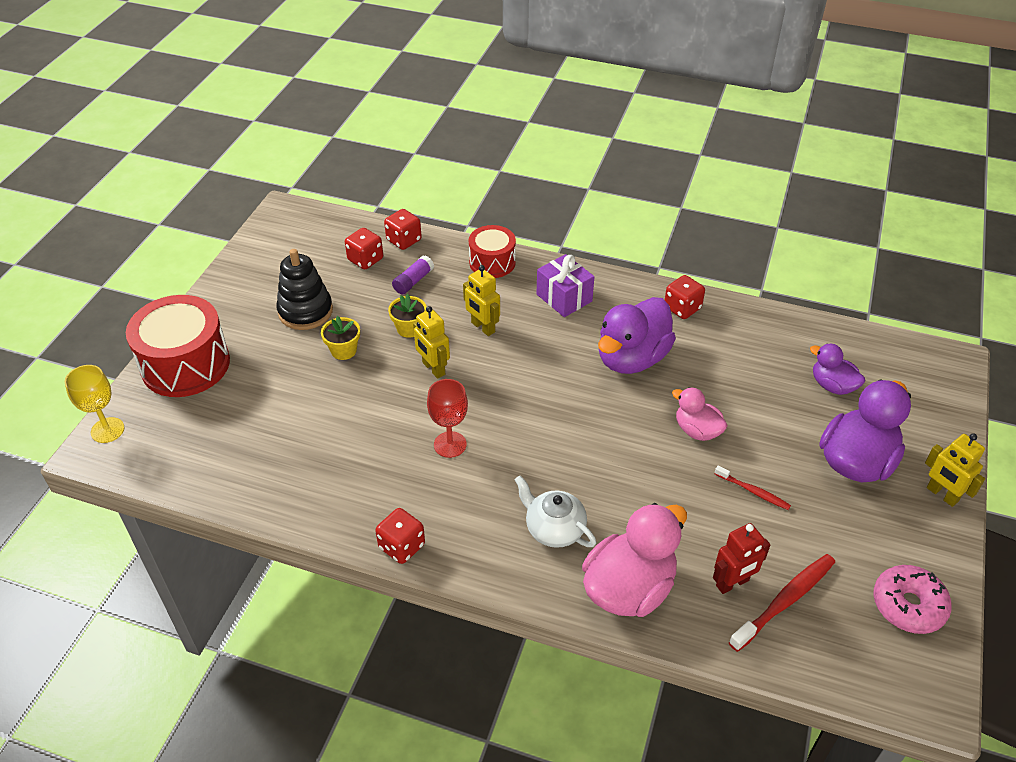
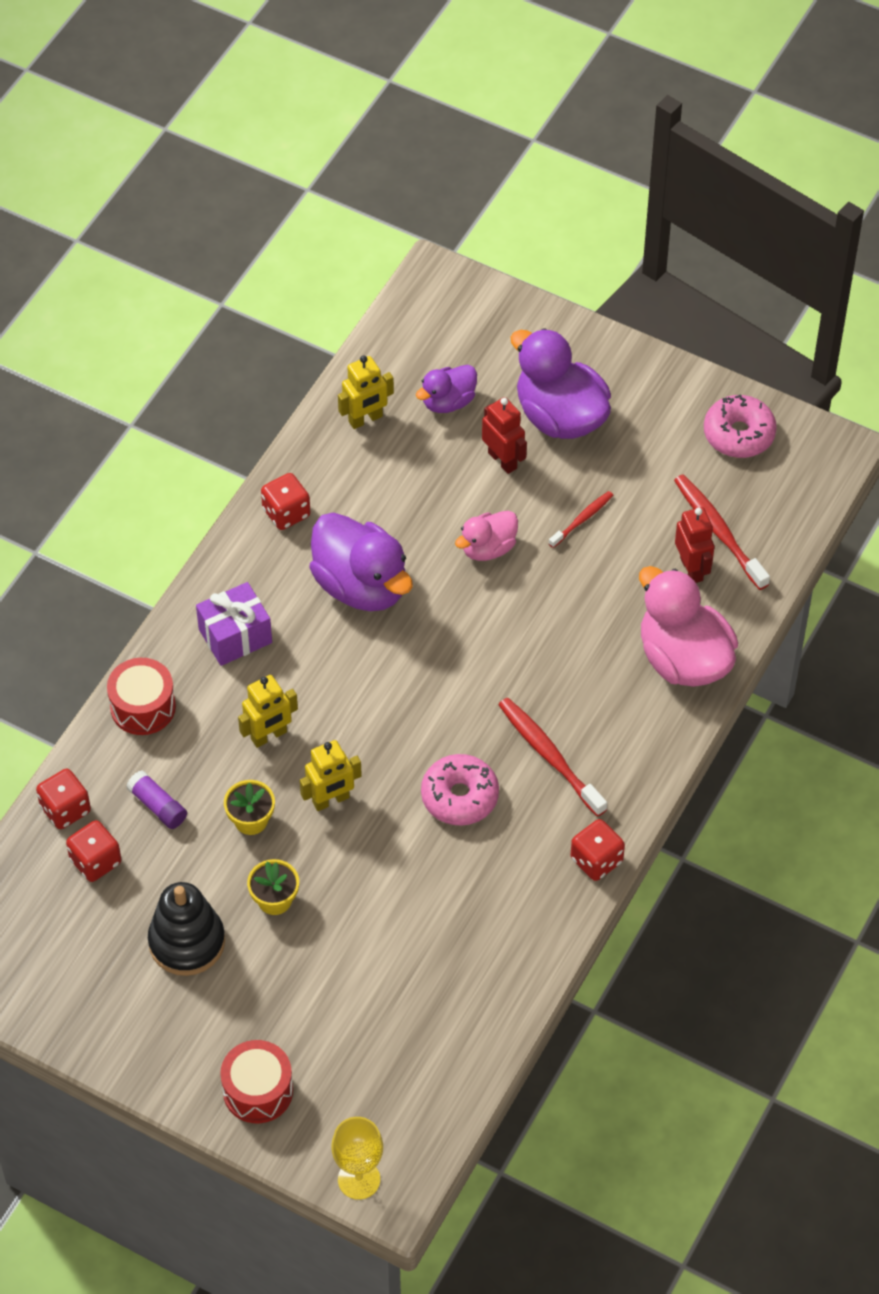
camera: 80 degrees left, 10 degrees up
red drum [126,295,230,397] -> red drum [220,1040,293,1123], size x0.59
red goblet [427,379,468,458] -> pink donut [421,754,499,825]
white teapot [515,476,596,548] -> none
yellow robot [925,433,985,507] -> yellow robot moved to [338,355,394,429]
none -> red robot [482,397,527,474]
none -> red toothbrush [498,698,607,817]

